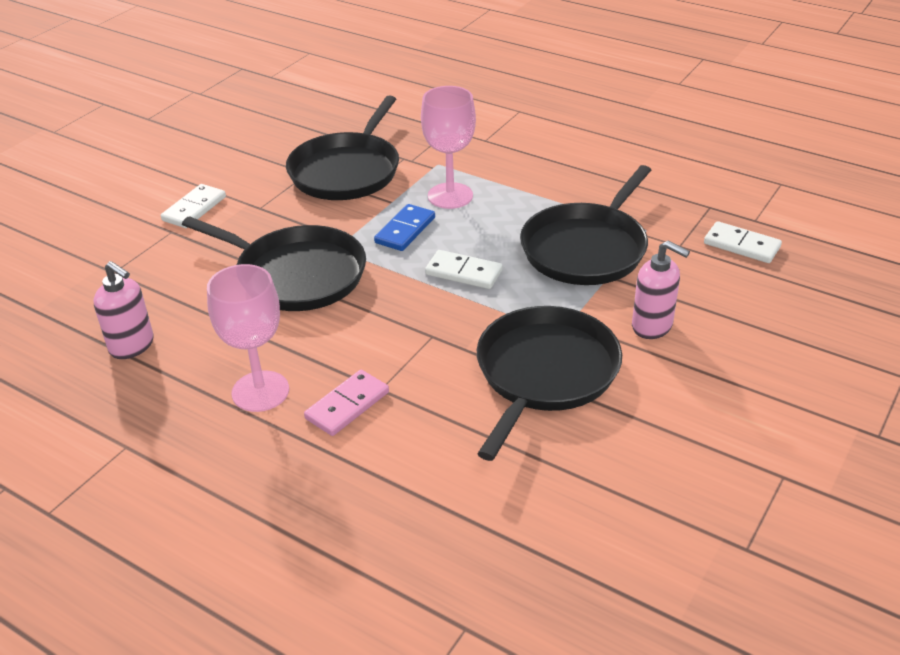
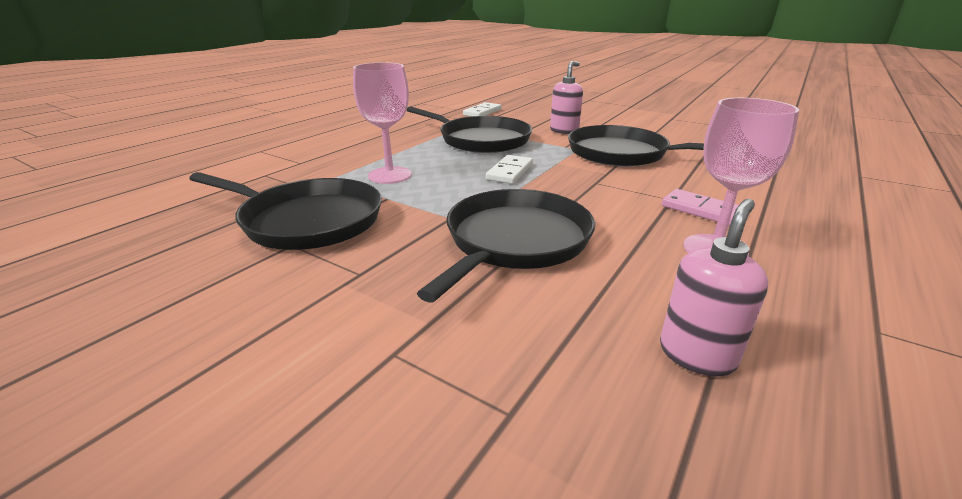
camera: 90 degrees left, 10 degrees down
white domino [161,184,226,228] -> none
blue domino [374,204,435,251] -> none

